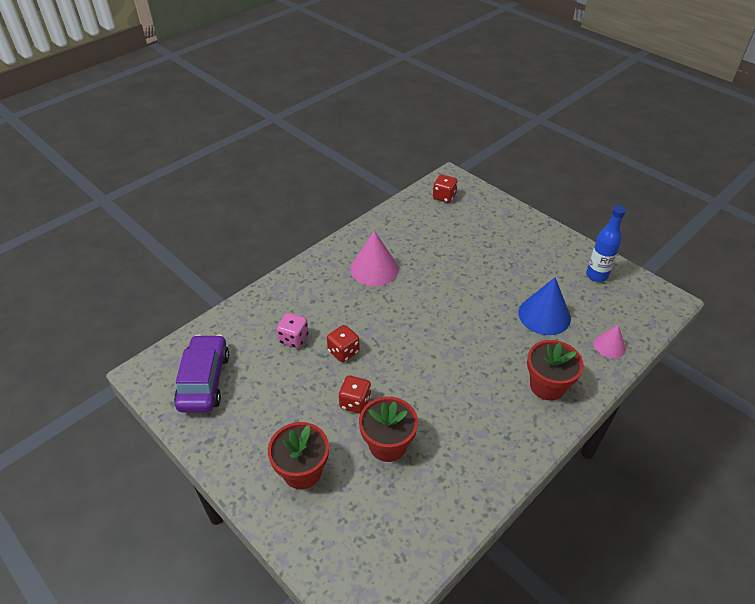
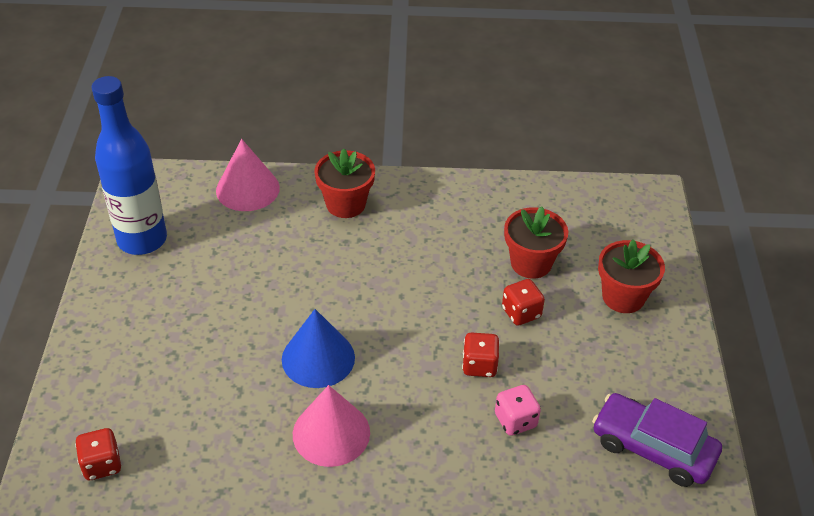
camera: 135 degrees left, 0 degrees up
purple car [174,334,229,412] -> purple car turned 75 degrees clockwise [592,393,722,487]
blue cone [518,277,571,335] -> blue cone moved to [282,309,355,388]
blue bottle [586,205,626,282] -> blue bottle [92,76,167,255], size x1.68
pink cone [594,325,626,359] -> pink cone [216,139,280,211], size x1.72

